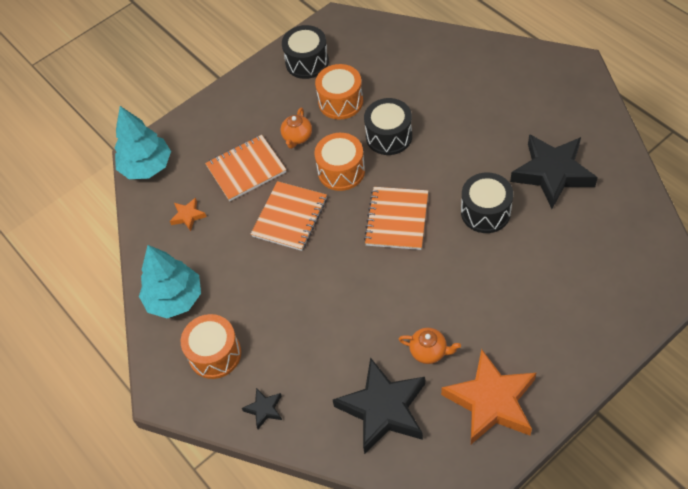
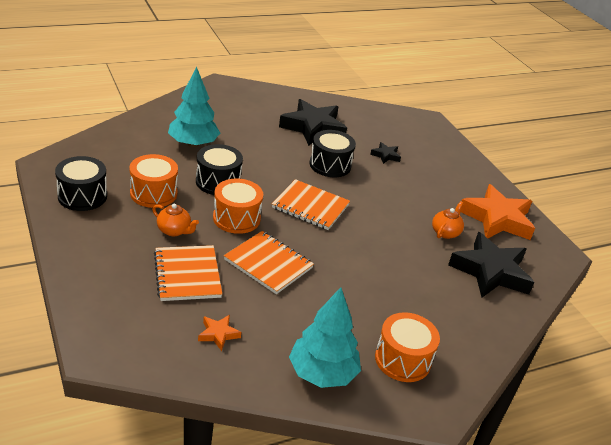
camera: 85 degrees left, 20 degrees down
turquoise tree [115,106,171,179] -> turquoise tree moved to [168,67,220,147]
black star [242,388,282,429] -> black star moved to [370,142,401,164]

